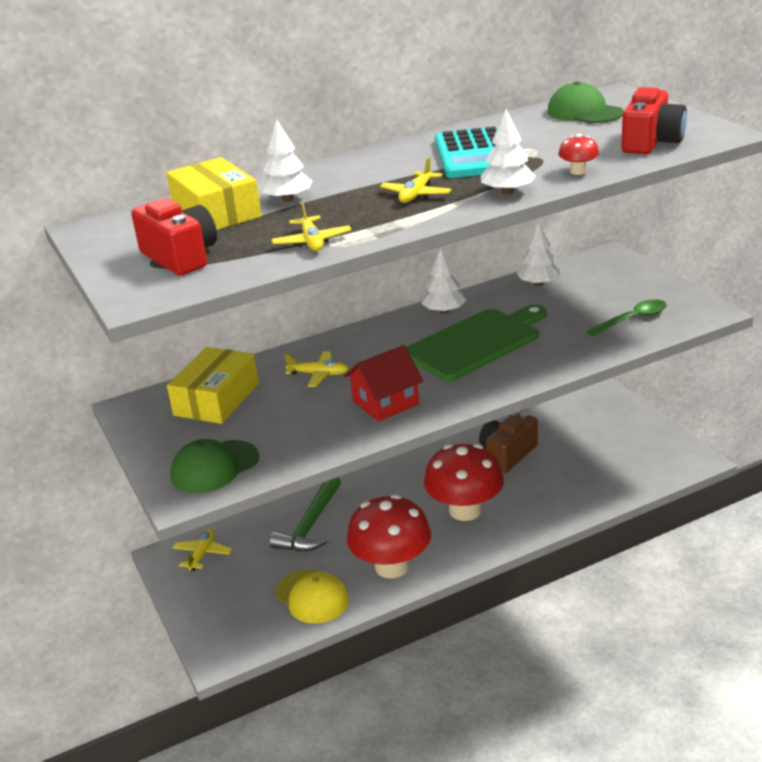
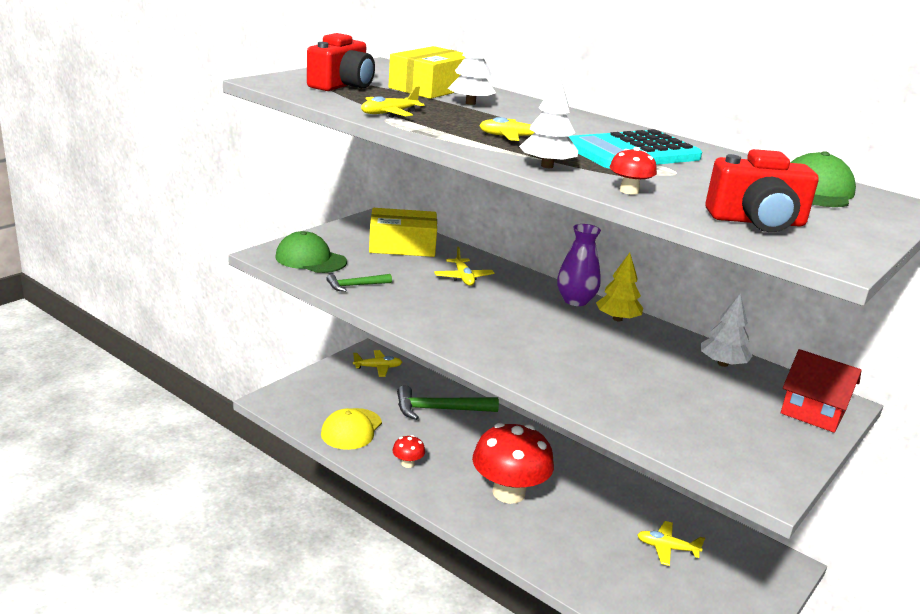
camera: 60 degrees right, 5 degrees down
red house [344,345,423,422] -> red house moved to [781,349,862,433]
red mushroom [347,494,431,579] -> red mushroom [392,435,425,468], size x0.42
green cutting board [406,304,547,381] -> none
white tree [421,248,466,314] -> yellow tree [596,253,643,321]
brown camera [479,412,538,473] -> none
green spoon [586,300,667,336] -> none
none -> green hammer [326,274,392,292]
none -> purple vase [557,224,601,306]
none -> yellow plane [638,521,705,566]

